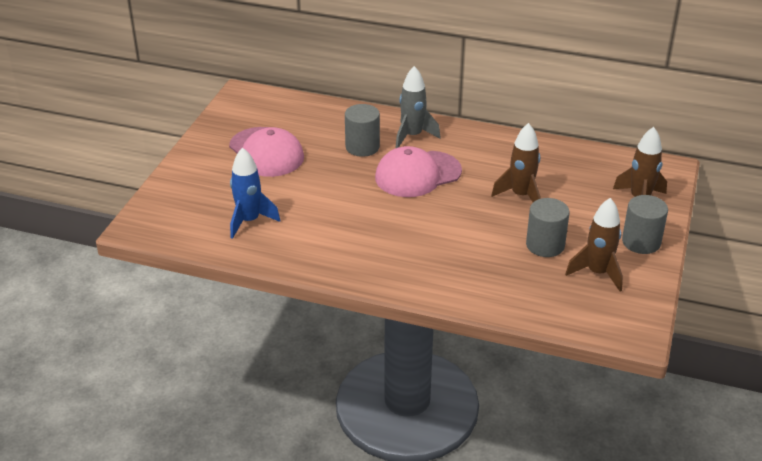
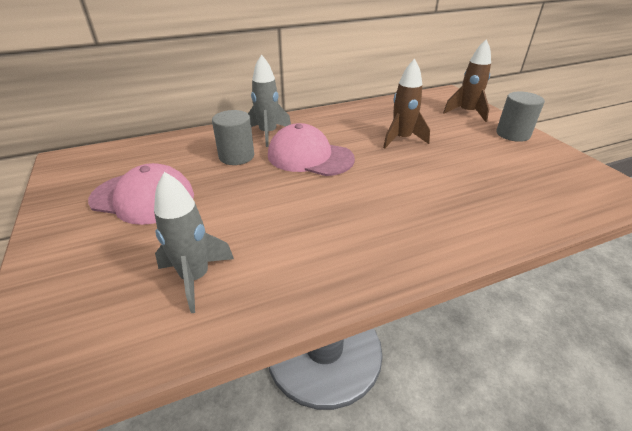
camera: 40 degrees left, 0 degrees up
blue rocket [230,147,280,239] -> grey rocket [154,172,234,313]
pink cap [375,146,462,197] -> pink cap turned 90 degrees clockwise [268,123,355,176]
grey cylinder [526,198,570,257] -> none
brown rocket [565,198,623,291] -> none

